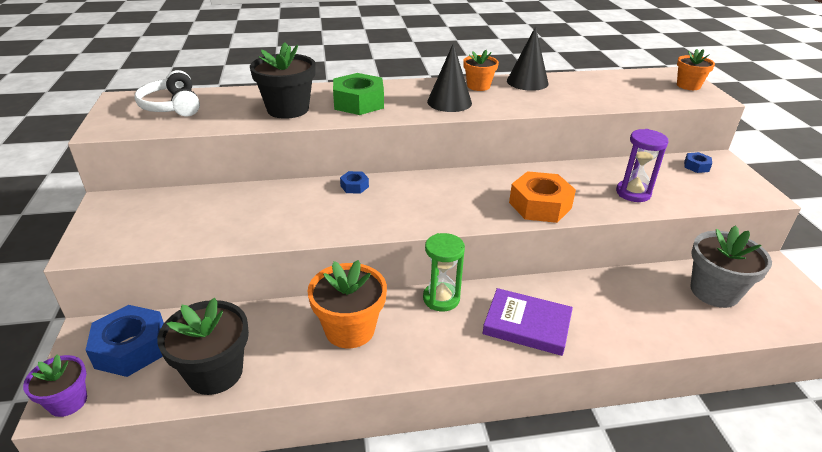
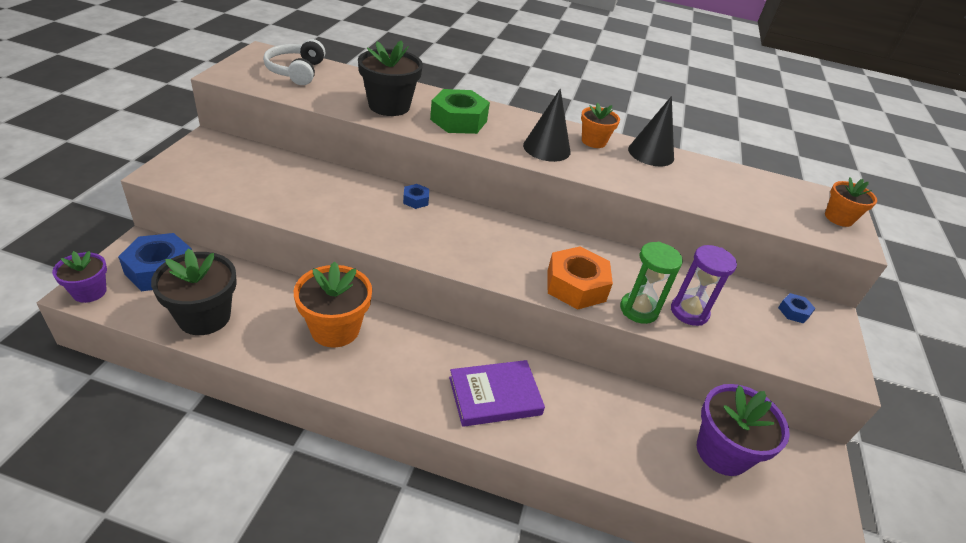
camera: 20 degrees right, 5 degrees up
green hourglass [423,233,465,311] -> green hourglass moved to [620,242,683,324]
purple book [482,288,573,356] -> purple book turned 60 degrees counterclockwise [449,360,545,427]
grey flower pot [690,225,772,308] -> purple flower pot [697,384,790,476]

